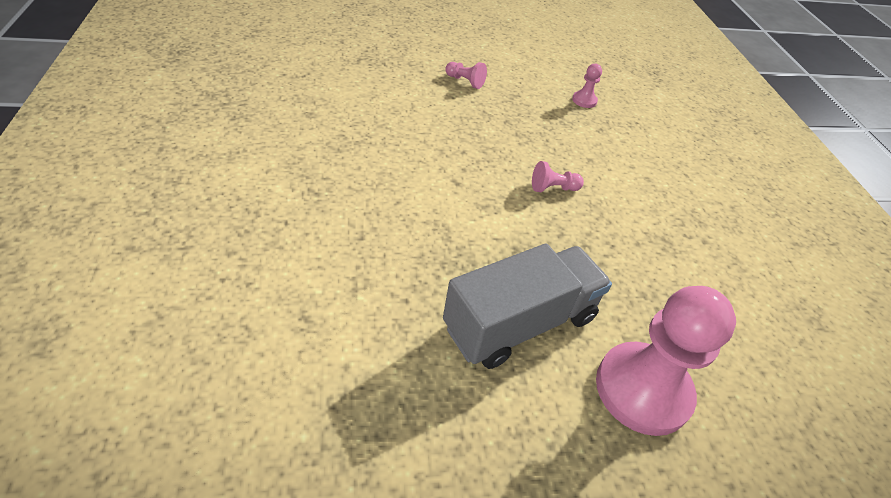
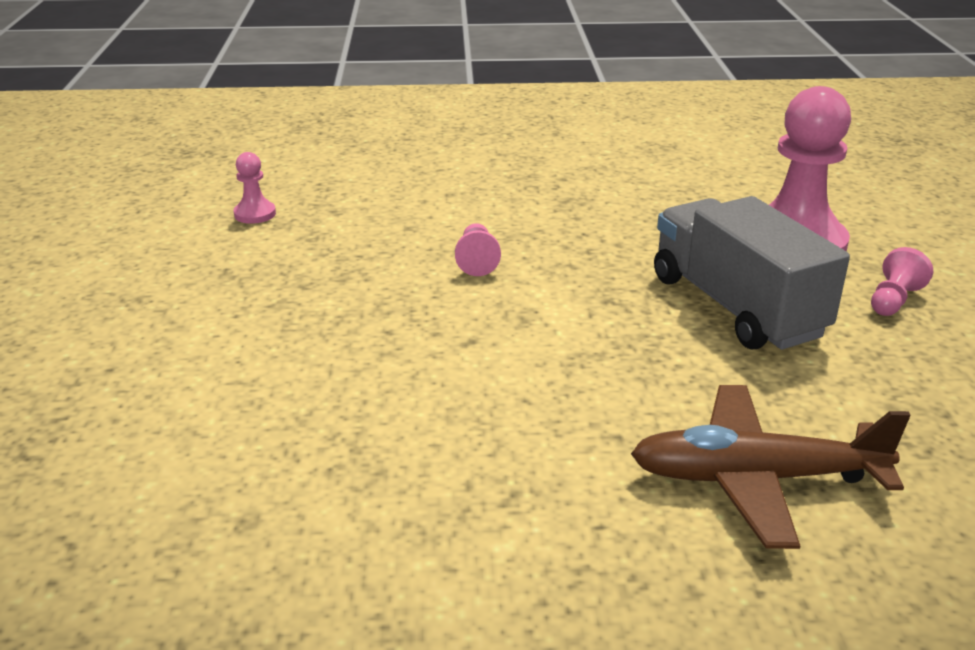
camera: 80 degrees left, 15 degrees down
pink pawn [445,62,487,89] -> pink pawn moved to [871,247,933,316]
none -> brown plane [631,385,911,549]

